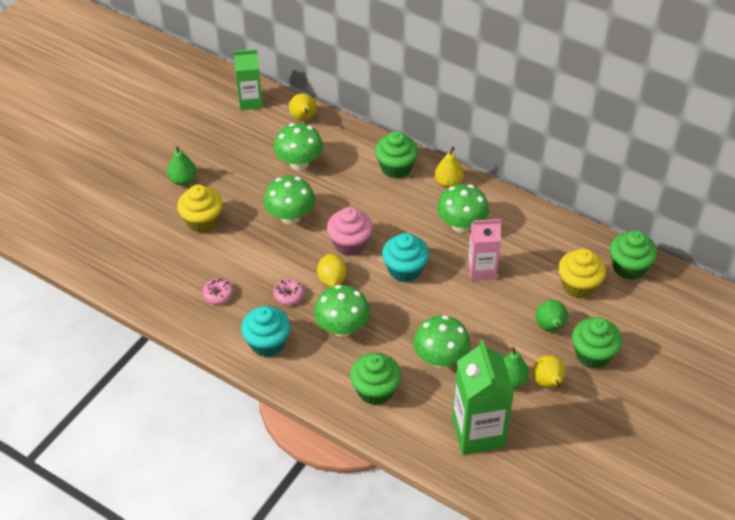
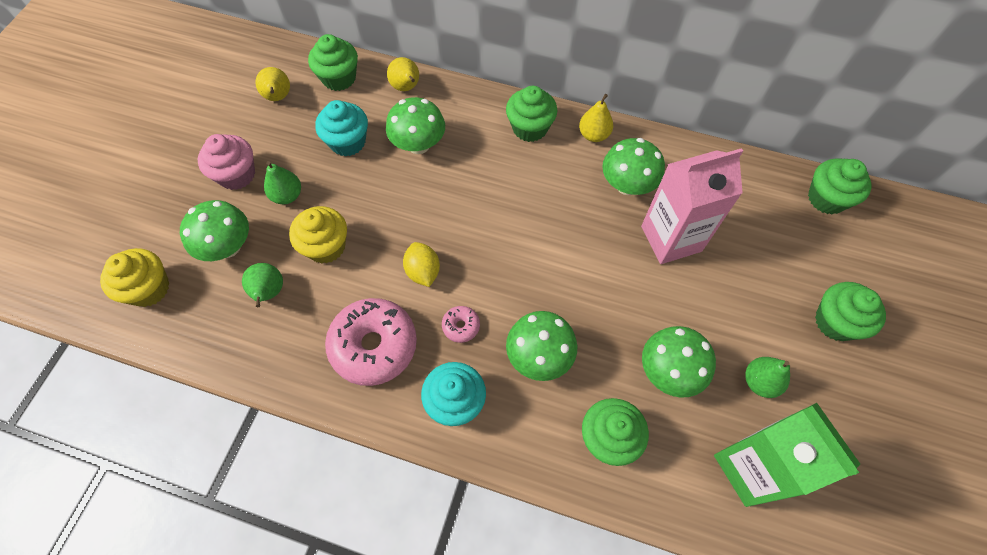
camera: 15 degrees left, 15 degrees up
pink donut [202,278,233,305] -> pink donut [325,298,417,386], size x2.28
green carton [233,49,263,110] -> green cupcake [308,34,358,91]
green mushroom [264,176,315,224] -> green mushroom moved to [180,200,249,261]
yellow lemon [317,254,346,287] -> yellow lemon moved to [403,242,440,287]
pink cupcake [327,207,373,256] -> pink cupcake moved to [198,134,255,190]
turquoise cupcake [382,233,429,282] -> turquoise cupcake moved to [315,100,368,157]
pink carton [468,219,501,281] -> pink carton [641,148,743,264], size x1.54
yellow pear [532,355,566,388] -> yellow pear moved to [255,67,290,101]
green pear [535,300,568,332] -> green pear moved to [242,263,283,307]
yellow cupcake [558,249,606,299] -> yellow cupcake moved to [100,248,169,307]

